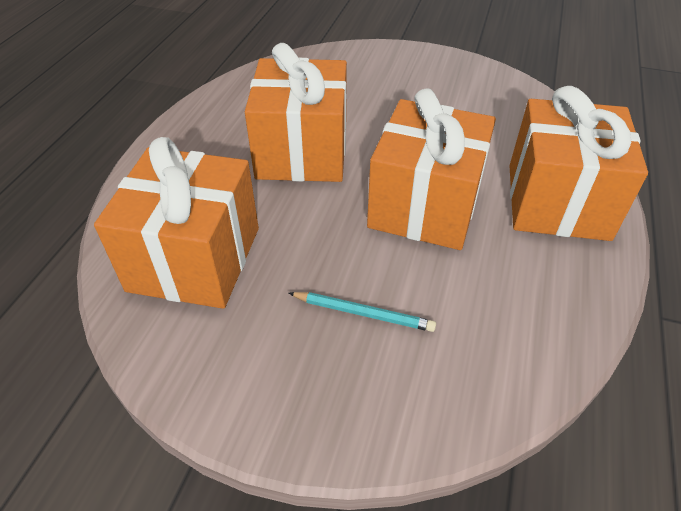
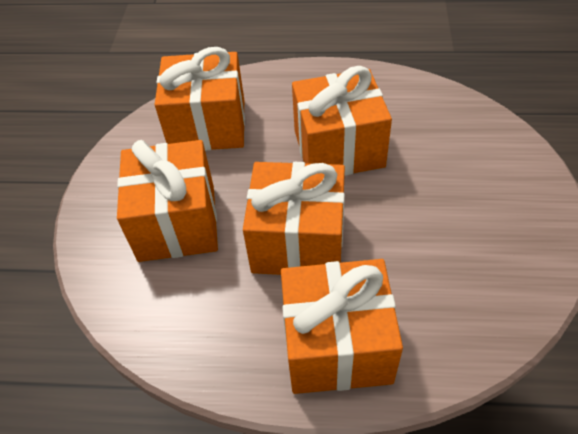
camera: 80 degrees right, 5 degrees up
turquoise pencil [289,292,436,332] -> orange gift [117,140,218,262]

